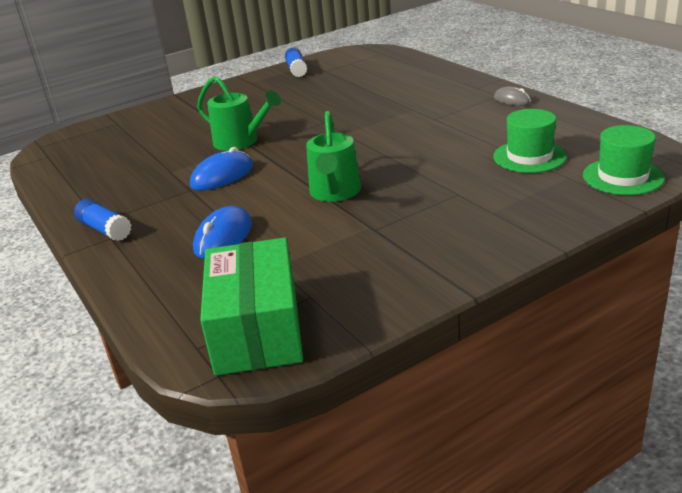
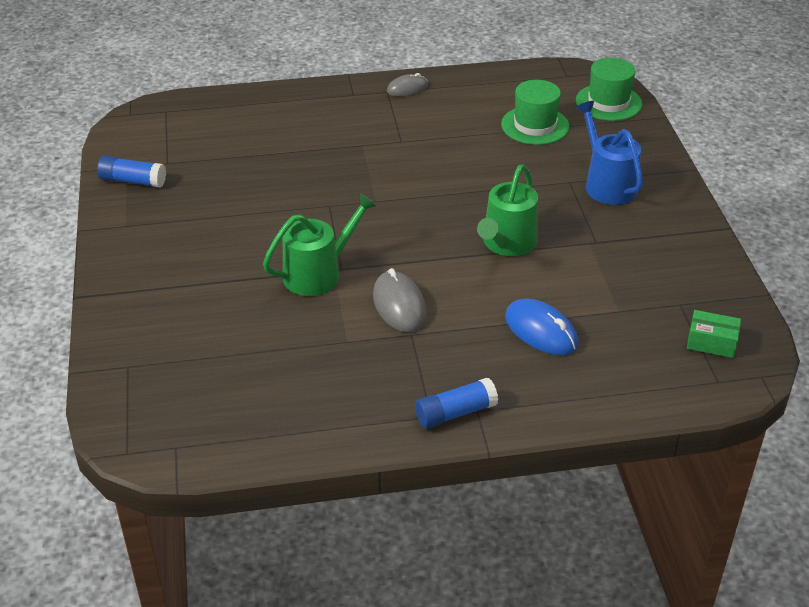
camera: 70 degrees left, 10 degrees up
blue mouse [190,147,253,190] -> grey mouse [373,268,427,332]
green box [200,237,303,376] -> green box [687,310,741,358], size x0.44
green watering can [306,111,361,202] -> green watering can turned 90 degrees clockwise [477,164,538,256]
none -> blue watering can [576,101,643,205]

